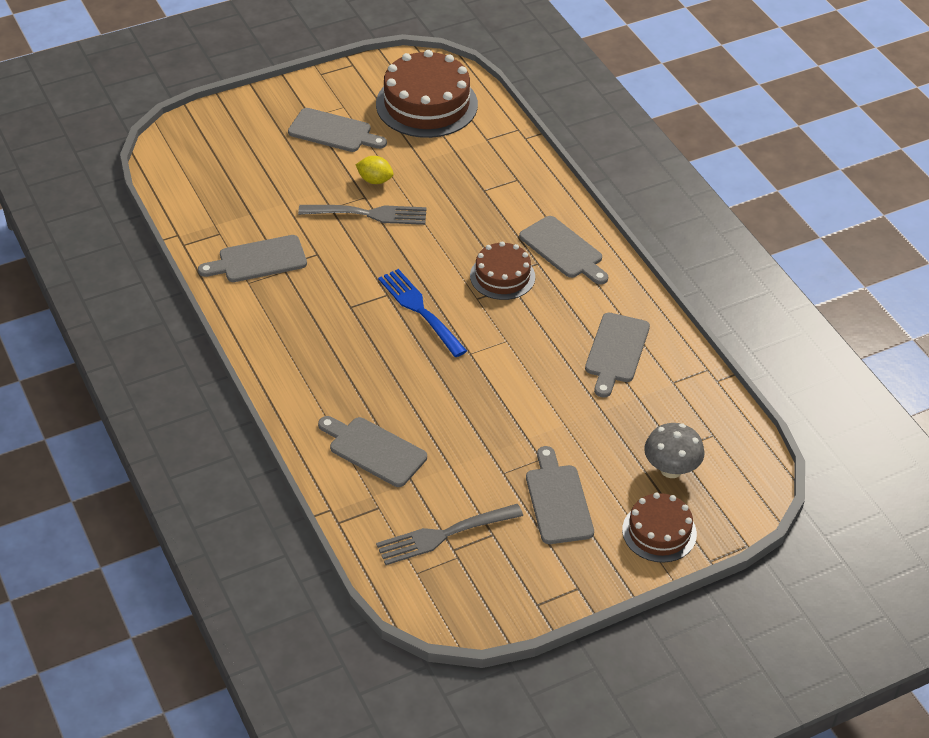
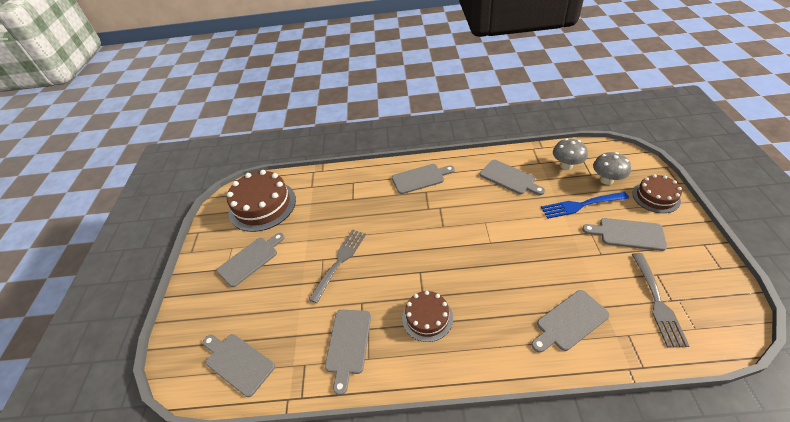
camera: 60 degrees left, 0 degrees up
yellow lemon [356,156,394,184] -> none
blue fork [378,269,467,357] -> blue fork moved to [541,192,629,219]
brown cake [470,241,535,300] -> brown cake moved to [402,291,453,342]
none -> grey cutting board [203,334,275,397]
none -> grey mushroom [553,138,588,170]

